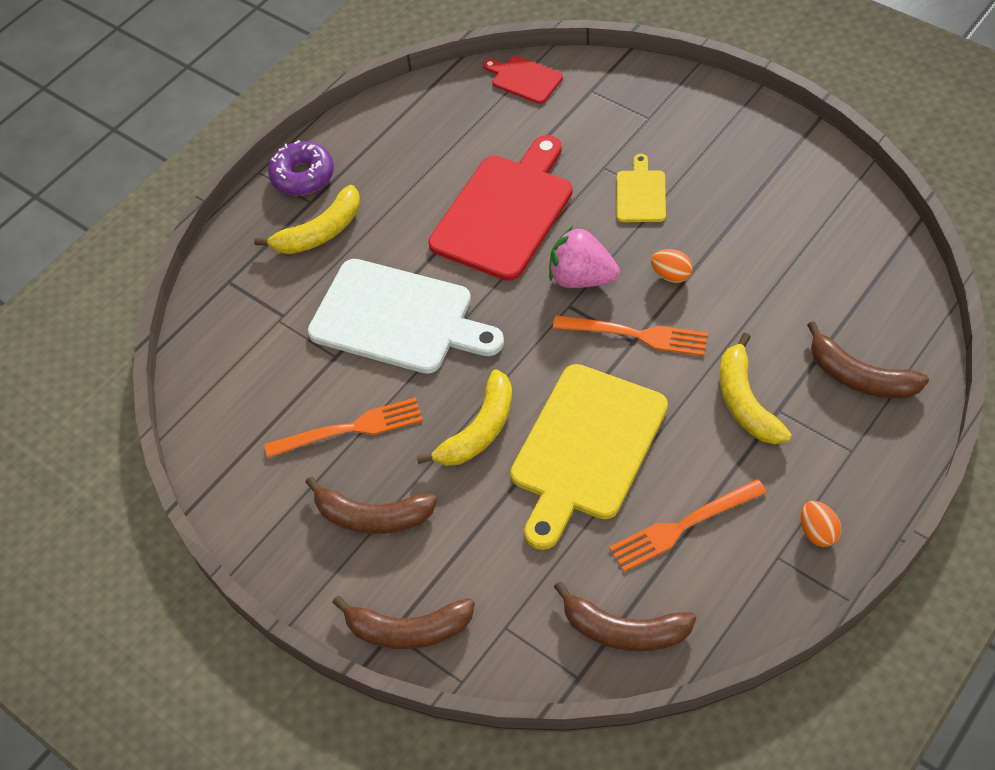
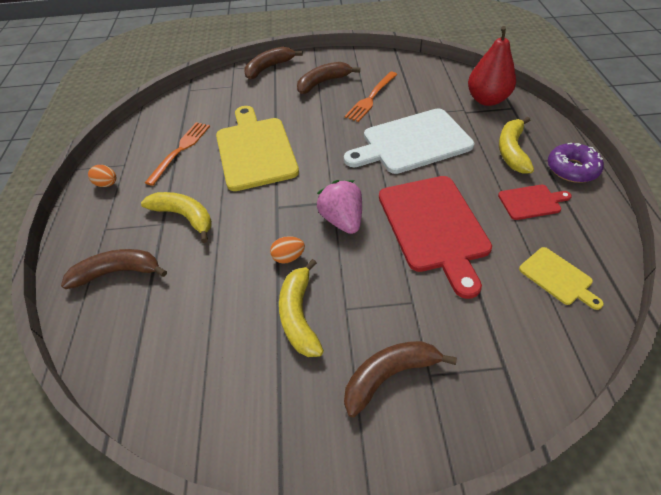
camera: 135 degrees right, 5 degrees down
yellow banana [417,369,512,466] -> yellow banana moved to [279,259,324,357]
red cutting board [483,56,563,104] -> red cutting board moved to [498,185,572,220]
pink strawberry [549,226,620,288] -> pink strawberry turned 90 degrees counterclockwise [317,180,362,234]
orange fork [553,315,708,356] -> none
brown banana [554,581,696,651] -> brown banana moved to [344,341,457,418]
yellow cutting board [617,154,666,222] -> yellow cutting board moved to [519,247,604,310]
none -> red pear [468,26,516,106]

